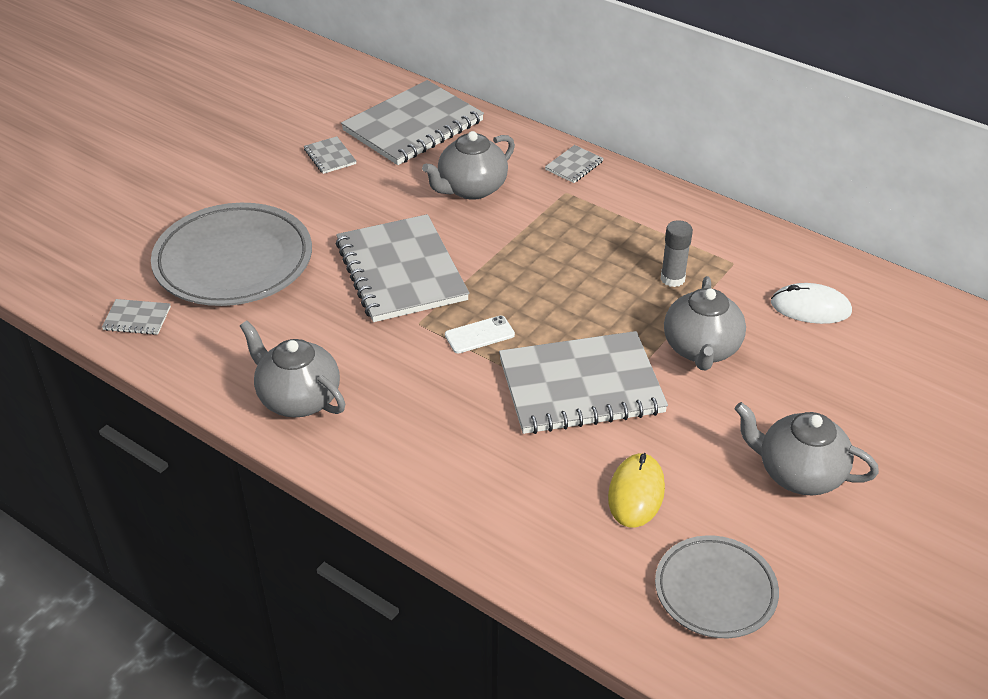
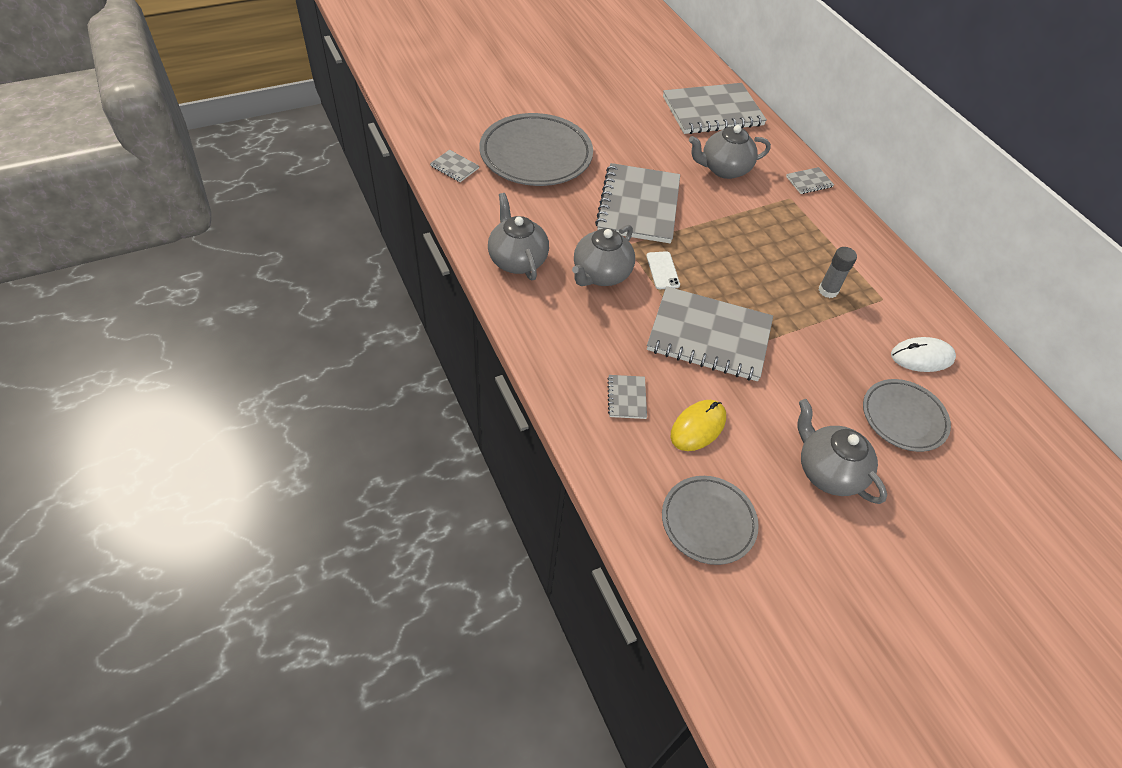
camera: 25 degrees right, 10 degrees up
grey notebook [304,136,357,174] -> grey notebook moved to [607,375,647,419]
white phone [445,315,515,353] -> white phone turned 75 degrees clockwise [646,251,680,289]
grey teapot [664,276,746,370] -> grey teapot moved to [572,225,635,286]
white mouse [771,283,852,324] -> white mouse turned 45 degrees counterclockwise [891,337,956,372]
none -> grey plate [863,379,951,452]

